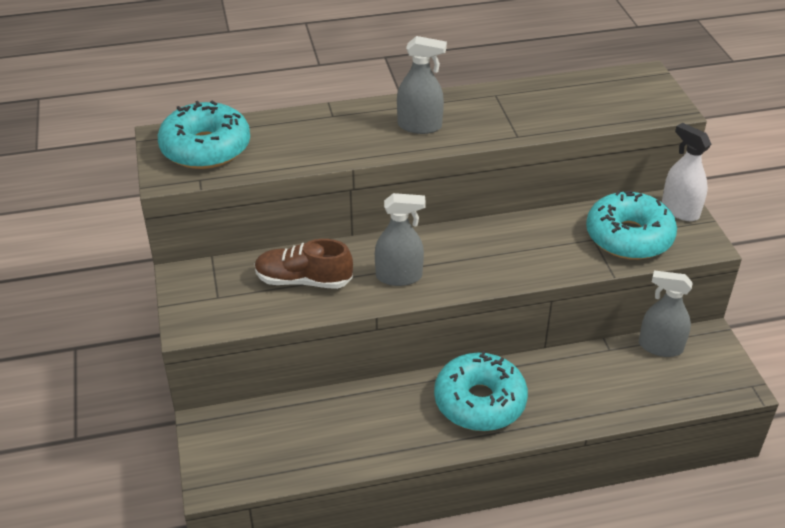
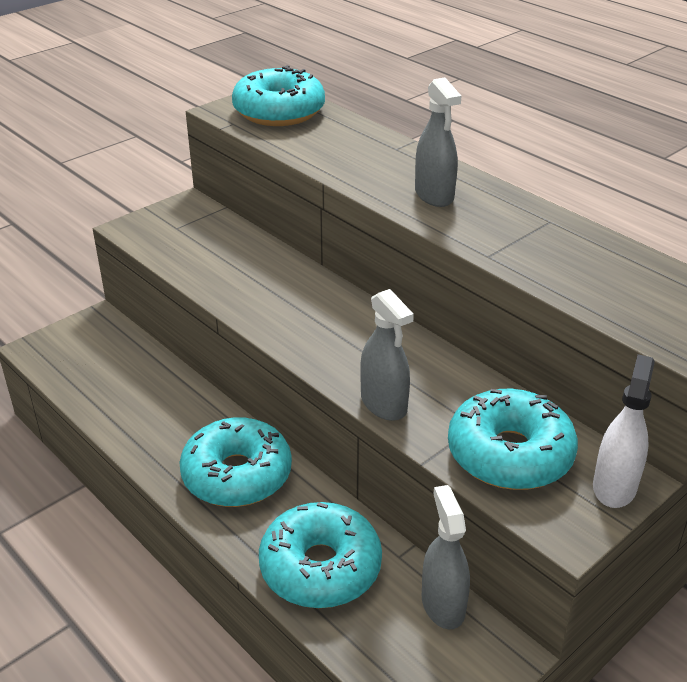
camera: 60 degrees right, 5 degrees down
brown shoe [255,239,353,289] -> none
grey spray bottle [375,193,426,286] -> grey spray bottle moved to [360,289,414,421]
none -> turquoise donut [259,502,382,608]

